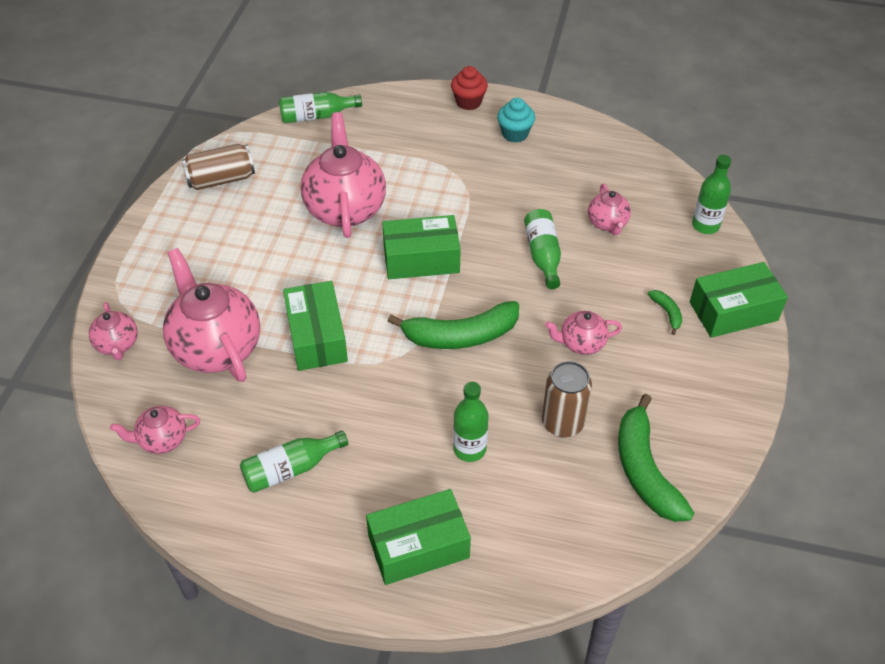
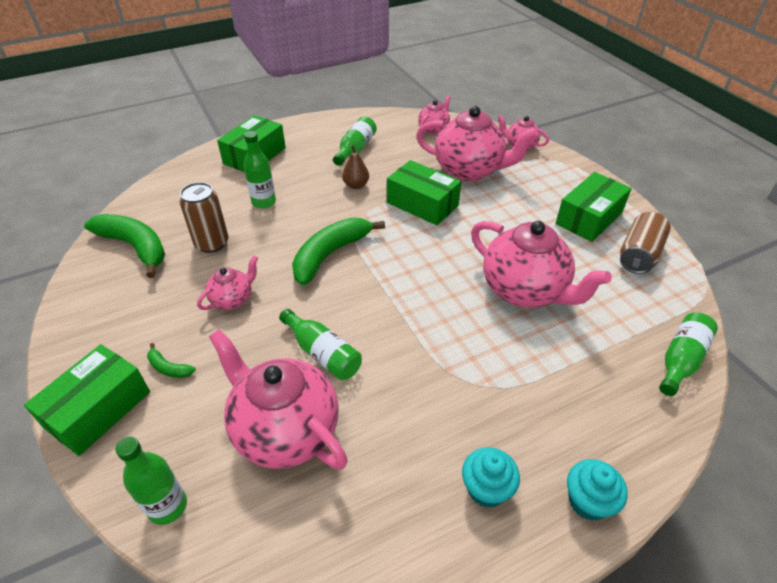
camera: 140 degrees right, 5 degrees down
green box [382,215,460,279] -> green box moved to [556,172,632,242]
red cupcake [451,66,488,110] -> turquoise cupcake [567,459,628,521]
pink teapot [588,184,631,235] -> pink teapot [209,329,348,470], size x1.99
none -> brown pear [342,145,369,189]

